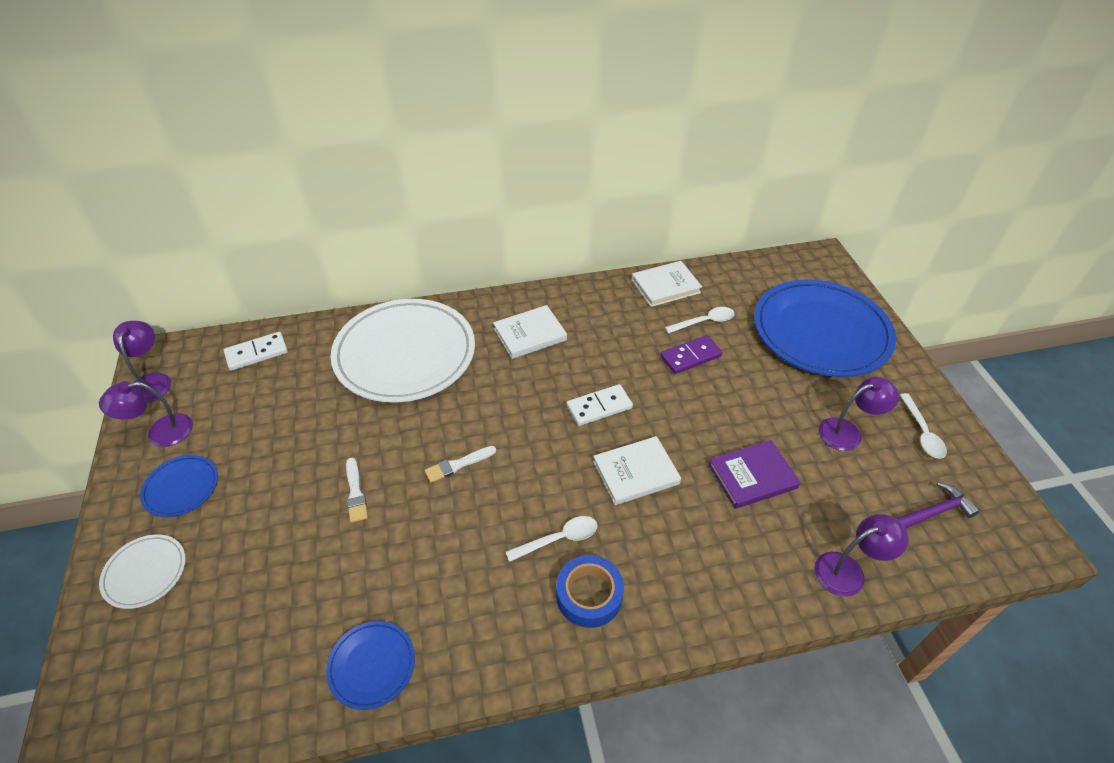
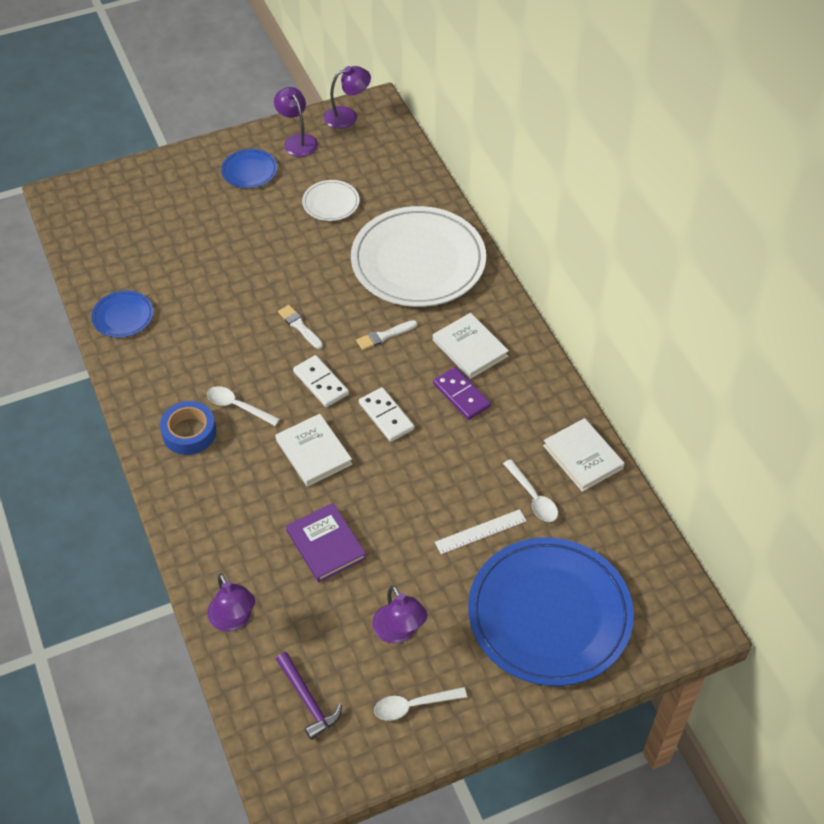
camera: 80 degrees right, 5 degrees up
white plate [99,534,186,609] -> white plate moved to [302,180,359,221]
white domino [224,332,288,371] -> white domino moved to [293,355,349,407]
white brush [346,458,368,523] -> white brush moved to [356,320,418,350]
white spoon [506,516,598,562] -> white spoon turned 150 degrees clockwise [207,386,280,426]
purple domino [660,335,722,374] -> purple domino moved to [433,367,491,420]
none -> white ruler [435,509,526,554]

